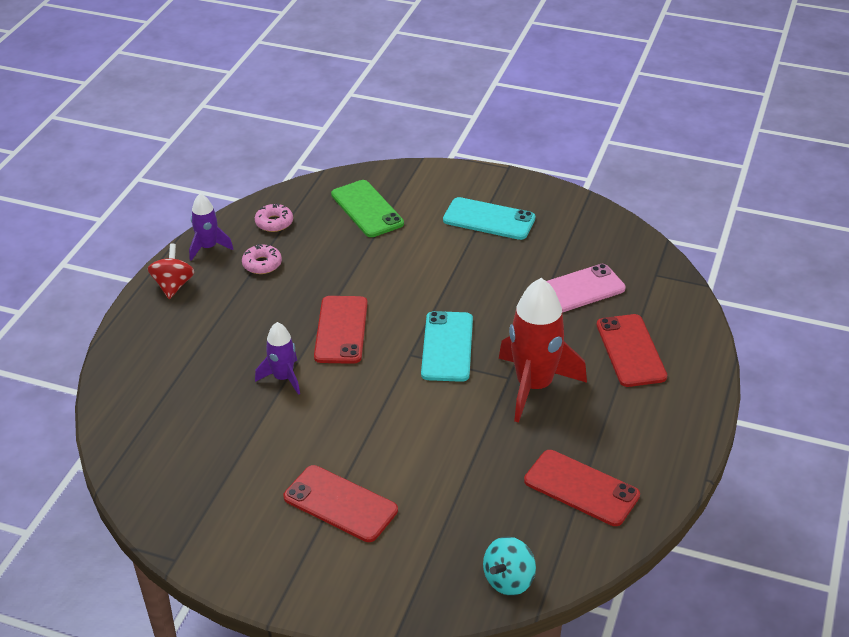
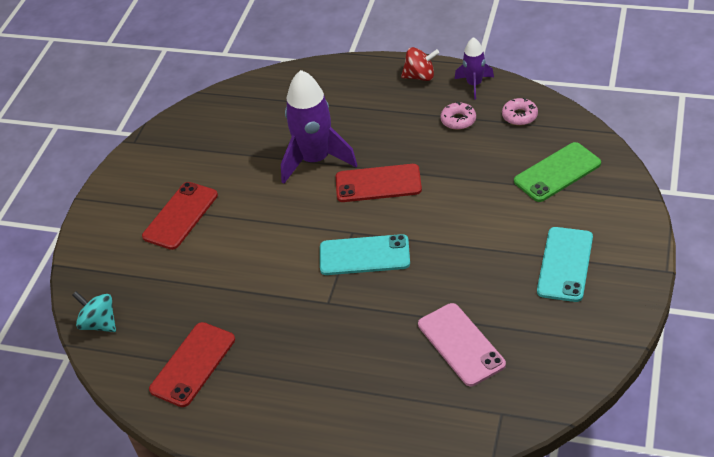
camera: 90 degrees right, 5 degrees up
purple rocket [255,322,300,395] -> purple rocket [281,70,357,184], size x1.85
red rocket [499,278,587,423] -> none
red phone [597,314,667,387] -> none

